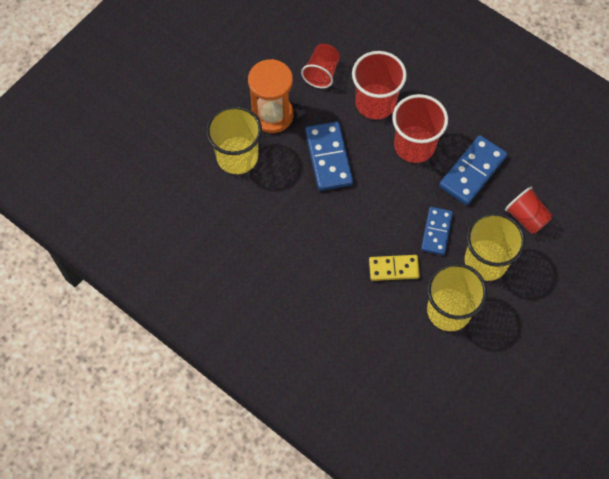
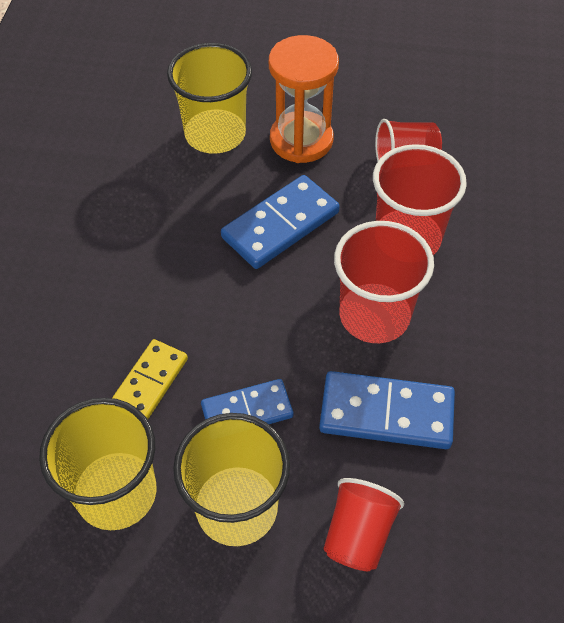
camera: 60 degrees right, 10 degrees down
yellow domino [369,255,420,281] -> yellow domino turned 60 degrees clockwise [112,339,188,419]

